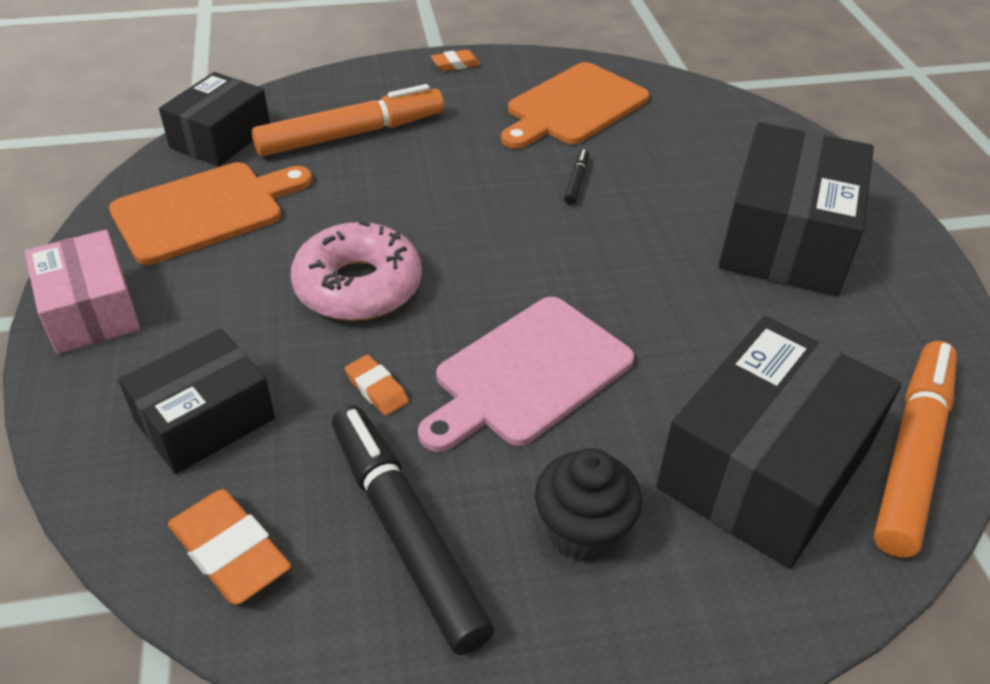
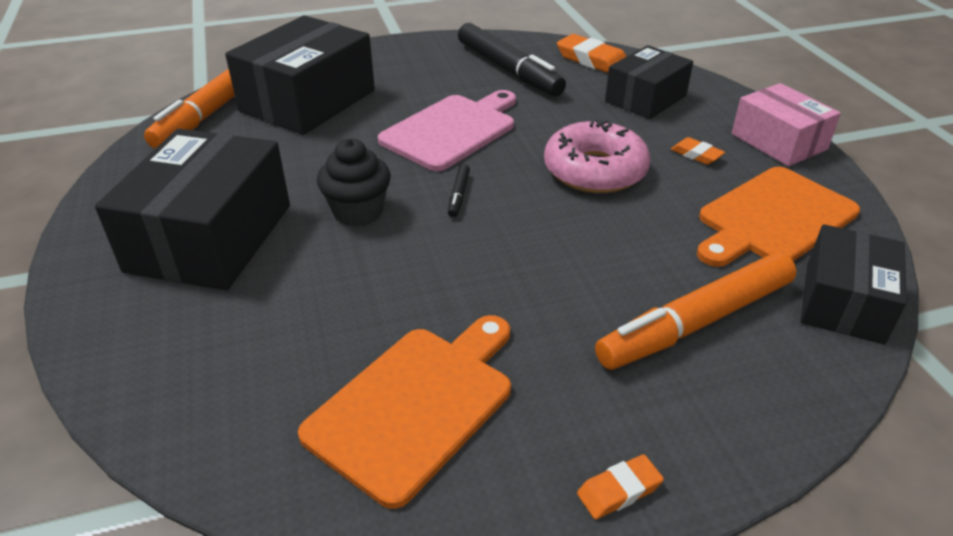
camera: 175 degrees right, 5 degrees down
orange eraser [345,355,409,416] -> orange eraser moved to [671,137,725,165]
black cupcake [535,448,642,562] -> black cupcake moved to [317,139,391,227]
black marker [564,149,589,205] -> black marker moved to [448,164,470,217]

